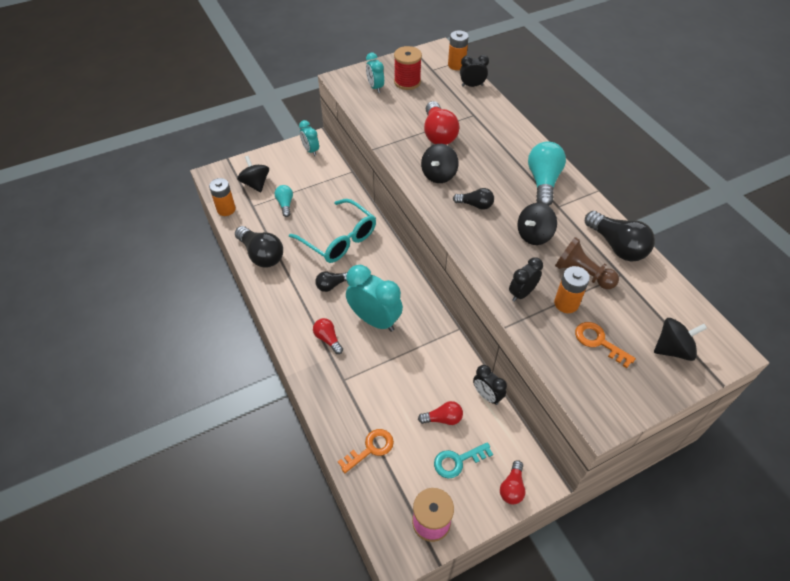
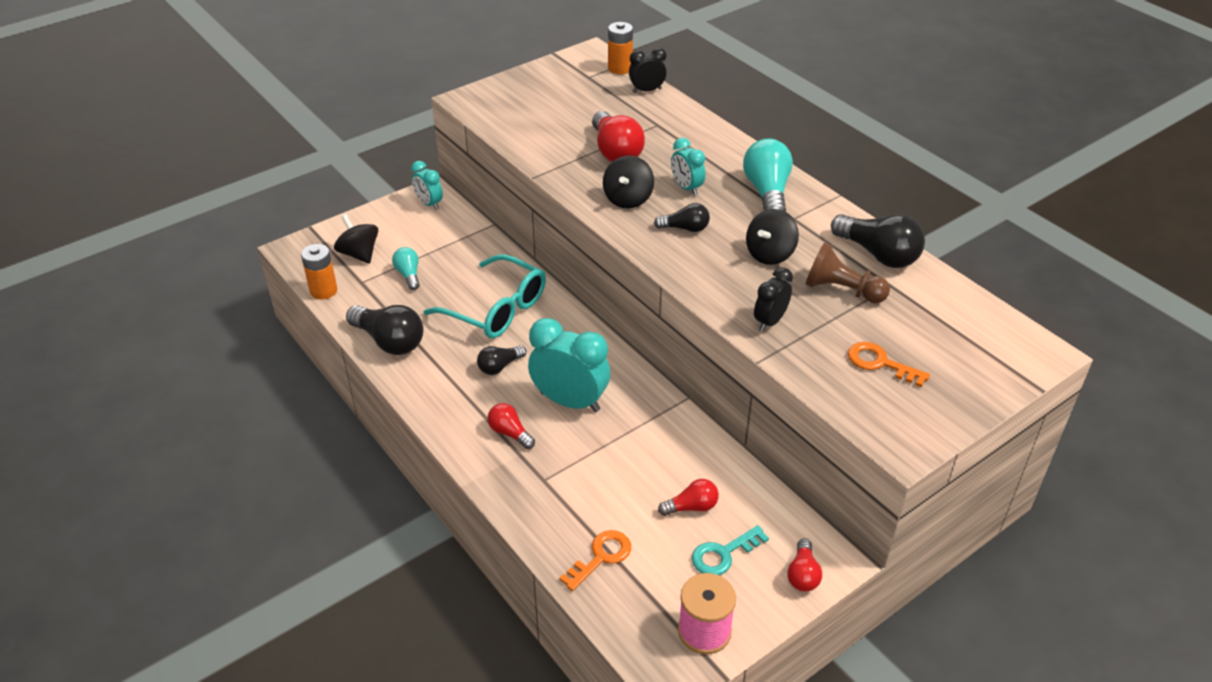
camera: 10 degrees left, 10 degrees down
turquoise clock [366,53,384,93] -> turquoise clock moved to [671,138,706,196]
red spool [394,46,422,90] -> none
black clock [473,365,507,405] -> none
orange battery [554,266,590,313] -> none
black spinning top [654,318,707,361] -> none

